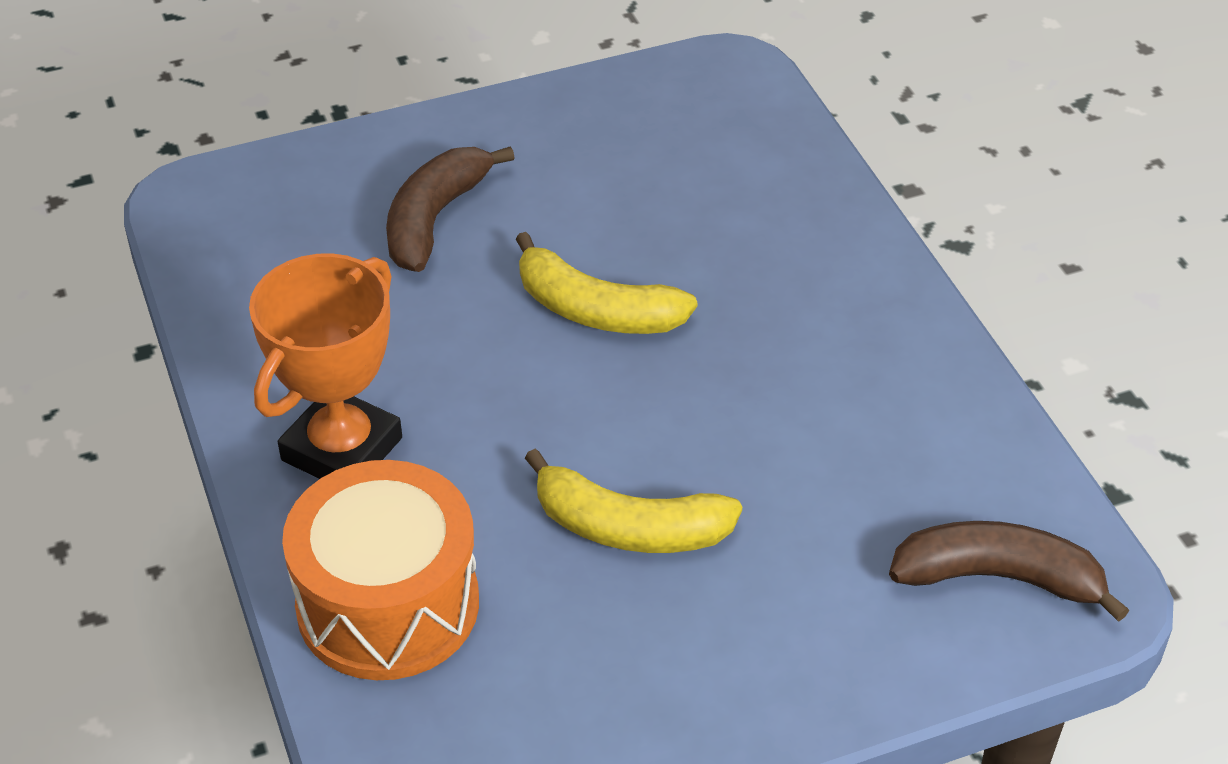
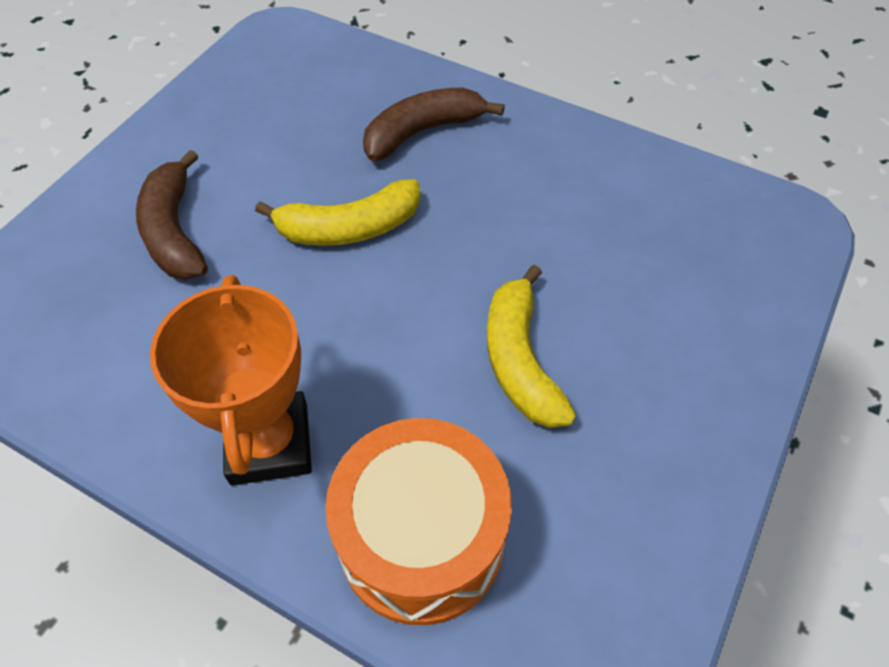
camera: 40 degrees left, 10 degrees up
yellow banana [525,449,742,553] -> yellow banana turned 105 degrees clockwise [487,265,576,428]
brown banana [889,521,1129,622] -> brown banana moved to [363,87,505,161]

